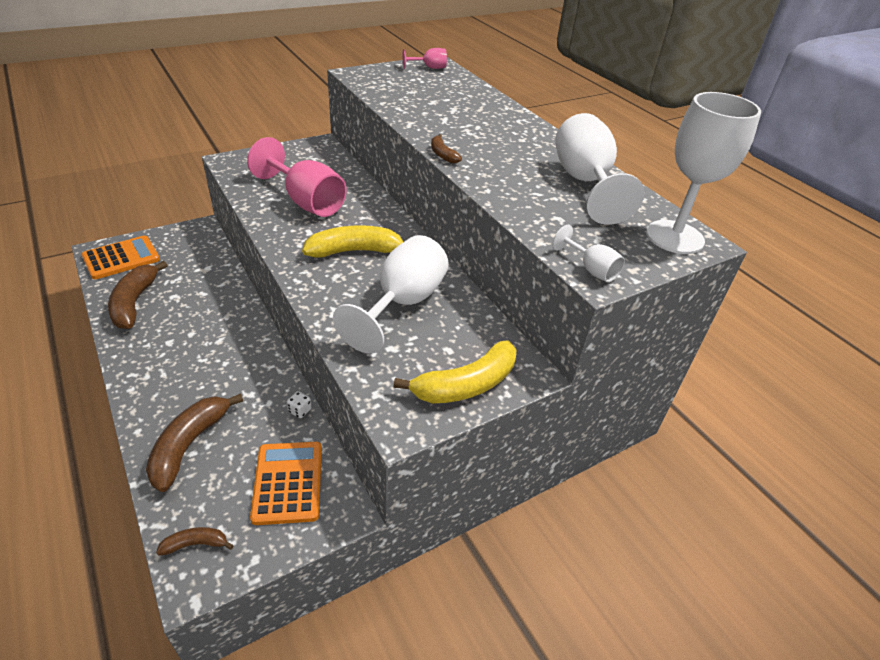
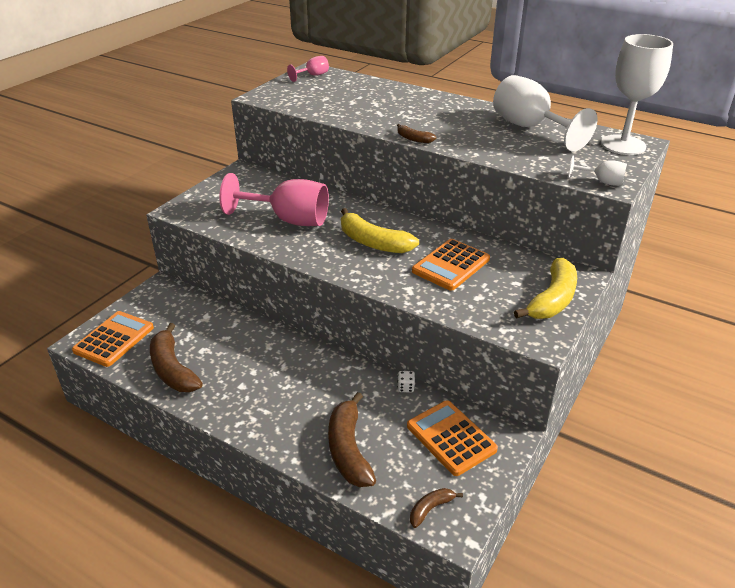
camera: 25 degrees left, 5 degrees down
yellow banana [302,225,403,258] -> yellow banana turned 105 degrees counterclockwise [341,208,419,253]
white goblet [333,235,449,354] -> orange calculator [412,239,490,291]

